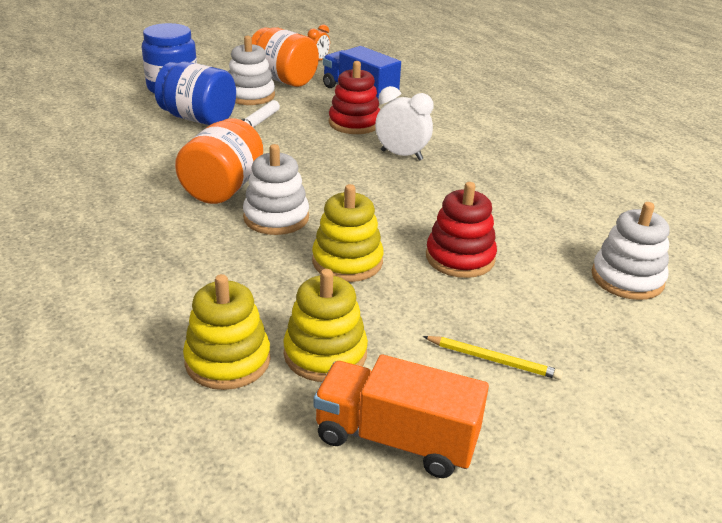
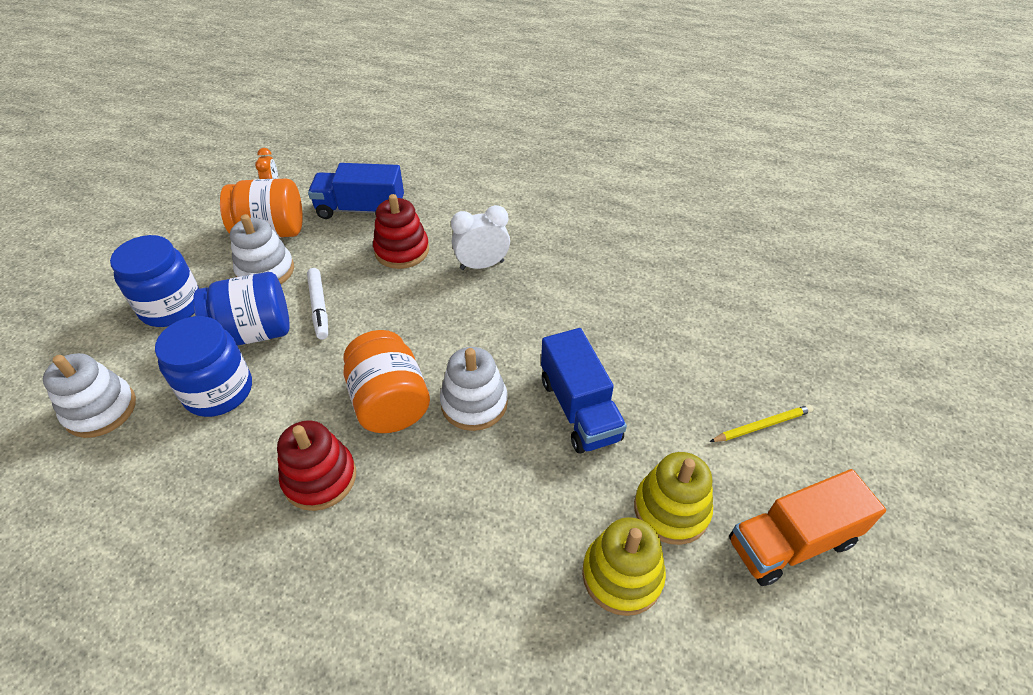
camera: 40 degrees left, 15 degrees up
yellow stacking toy [312,184,384,282] -> blue truck [541,328,627,453]
red stacking toy [426,182,497,278] -> red stacking toy moved to [277,420,356,511]
white stacking toy [591,202,669,300] -> white stacking toy moved to [43,353,136,438]
none -> blue jar [155,316,252,417]

